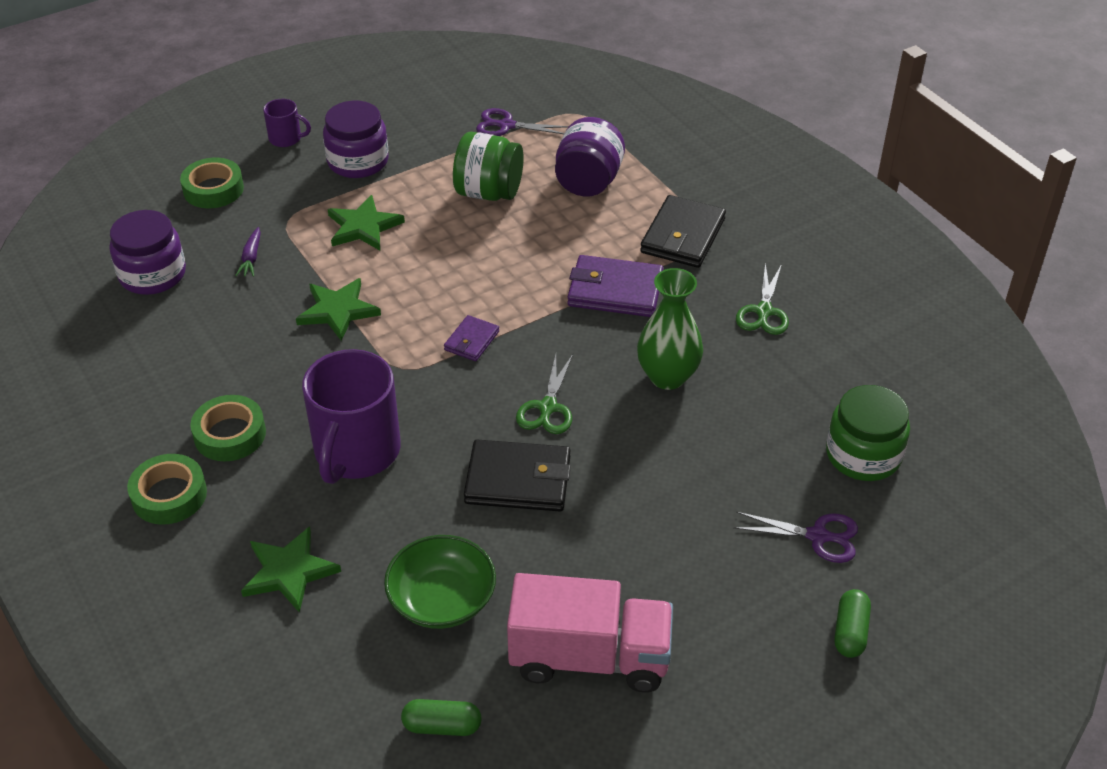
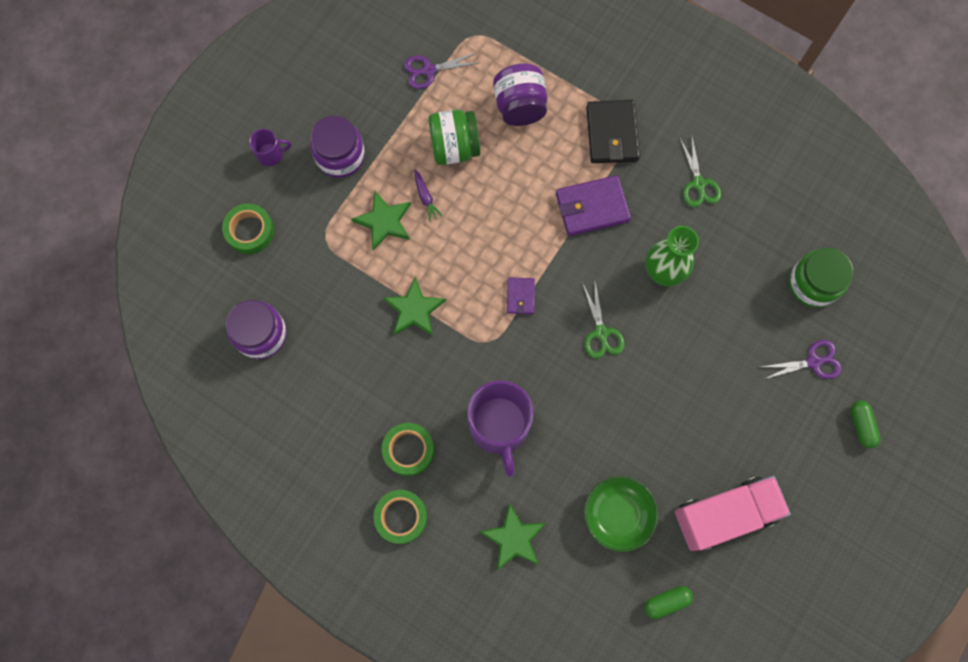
camera: 25 degrees left, 30 degrees up
purple carrot [235,227,261,277] -> purple carrot moved to [414,170,443,221]
black wallet [464,440,571,511] -> none

